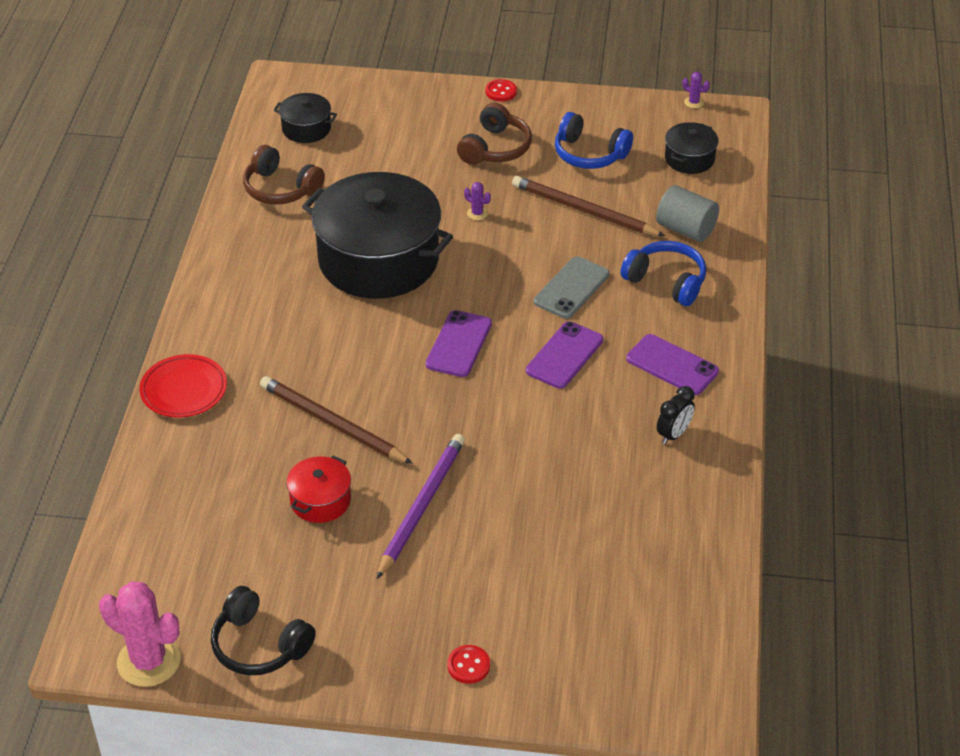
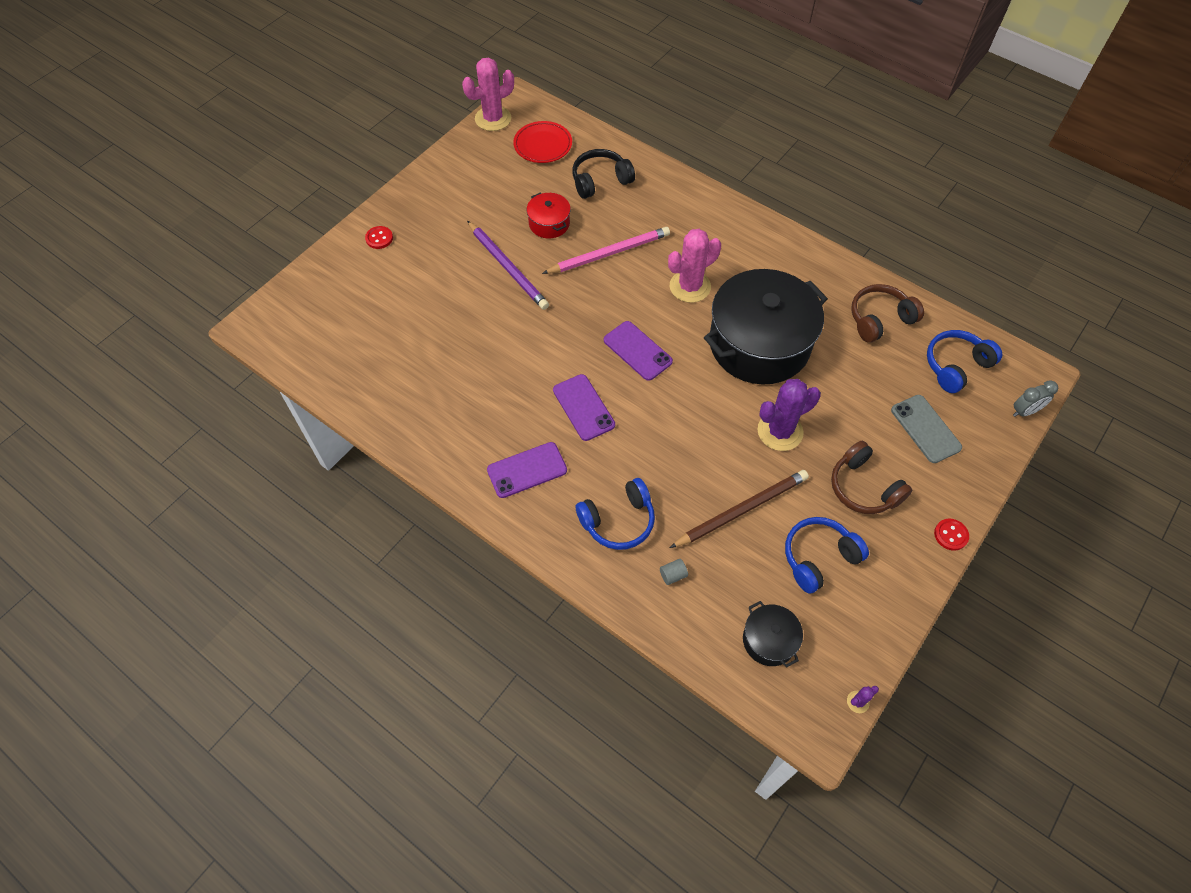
camera: 120 degrees right, 15 degrees up
red plate [139,354,227,417] -> red plate moved to [513,121,572,163]
black headphones [211,586,316,675] -> black headphones moved to [572,149,635,199]
brown pencil [260,376,413,464] -> pink pencil [542,227,670,274]
black pot [274,93,337,143] -> blue headphones [927,330,1003,393]
purple cactus [464,182,491,220] -> purple cactus [757,379,821,451], size x2.38
grey phone [534,256,609,319] -> grey phone moved to [891,395,962,463]
grey cylinder [656,185,719,242] -> grey cylinder [660,559,688,585], size x0.46
black clock [657,386,695,444] -> none
none -> pink cactus [668,229,721,303]
none -> grey clock [1013,380,1058,417]

